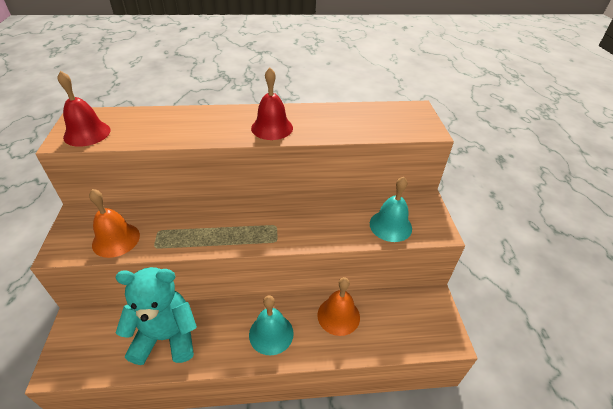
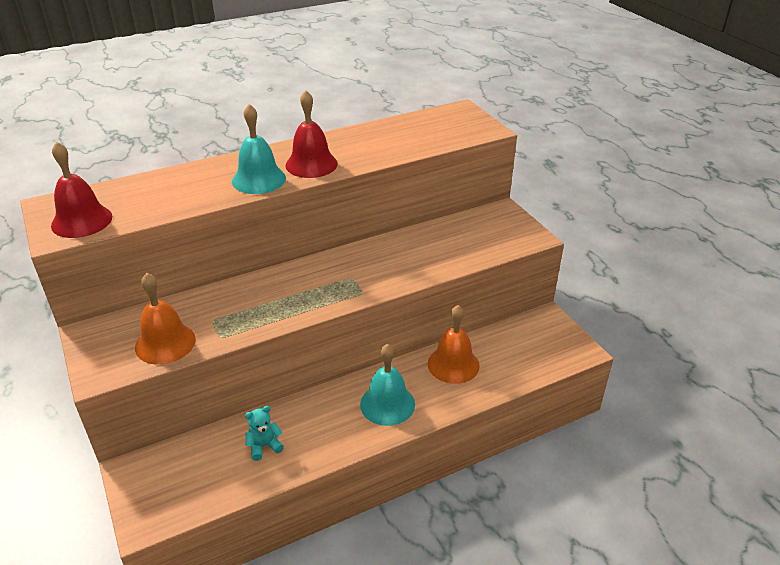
camera: 20 degrees left, 5 degrees down
turquoise teddy bear [115,267,197,365] -> turquoise teddy bear [245,406,284,461], size x0.40
turquoise bell [370,177,412,242] -> turquoise bell moved to [232,104,286,194]

